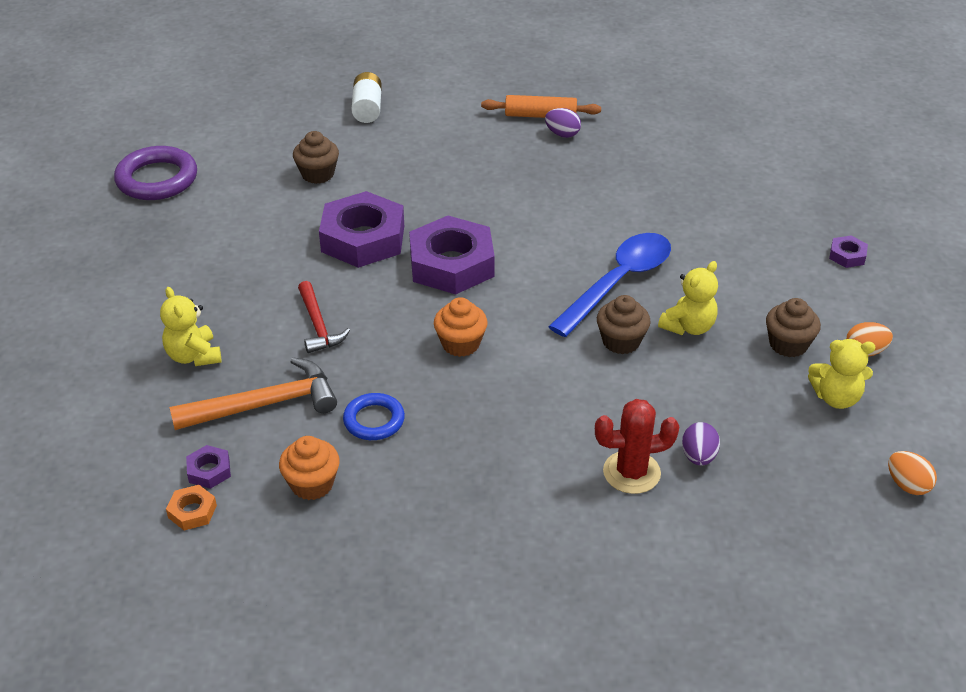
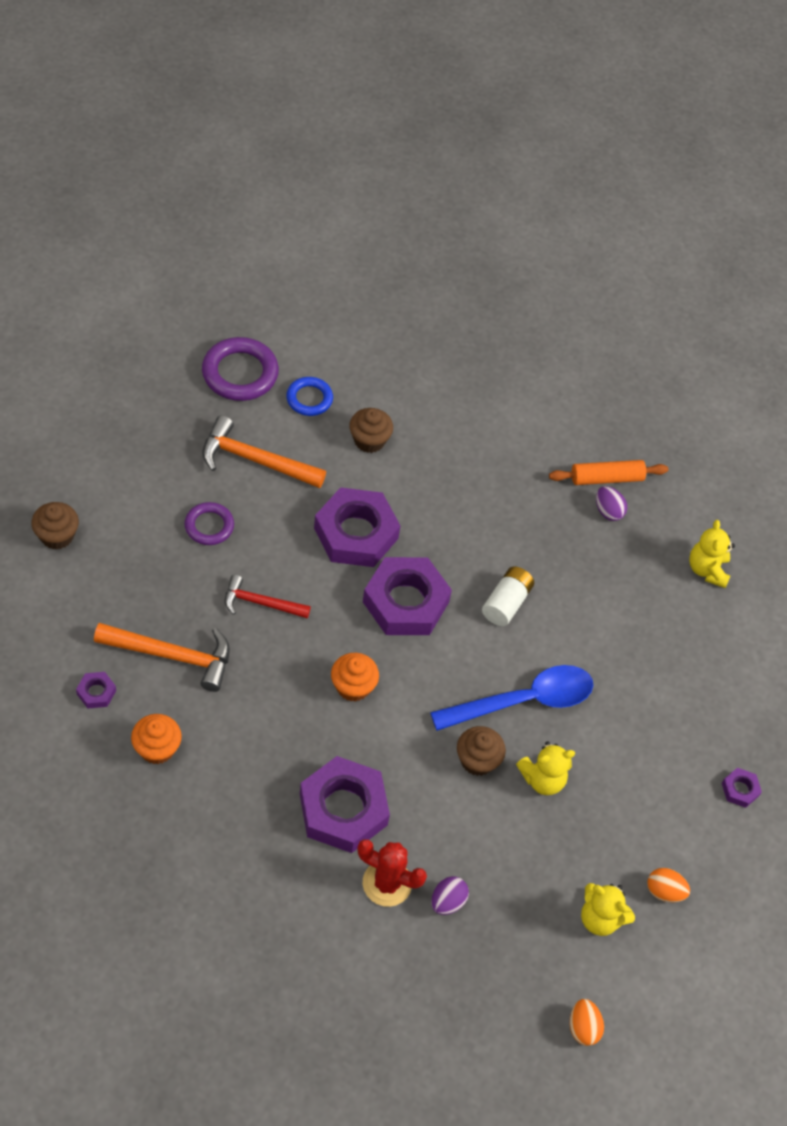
camera: 25 degrees right, 15 degrees up
yellow teddy bear [160,287,222,366] -> yellow teddy bear moved to [689,520,735,588]
orange nut [166,485,217,530] -> none
red hammer [298,281,350,353] -> red hammer turned 90 degrees clockwise [225,575,311,619]
blue ring [343,393,405,440] -> blue ring moved to [286,377,333,416]
white battery [352,72,382,123] -> white battery moved to [482,566,534,626]
orange rolling pin [481,95,601,118] -> orange rolling pin turned 45 degrees counterclockwise [549,460,668,485]
brown cupcake [766,298,821,357] -> brown cupcake moved to [31,502,79,549]
none -> purple ring [184,502,234,545]
none -> orange hammer [202,415,326,488]
none -> purple nut [300,756,390,853]

